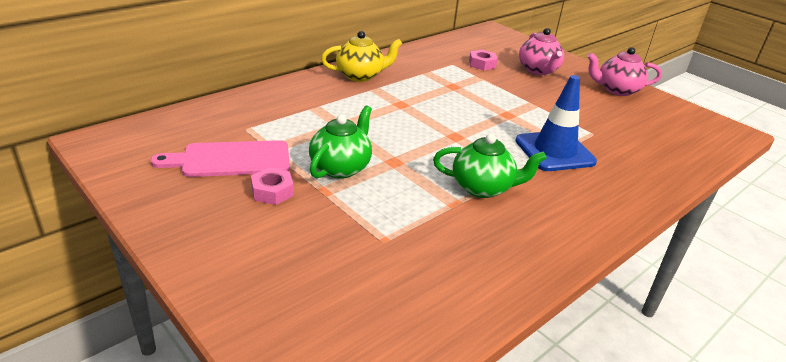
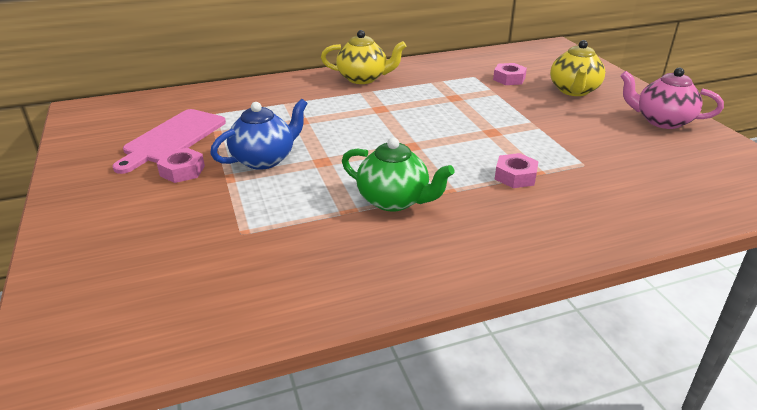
camera: 25 degrees right, 0 degrees up
pink cutting board [151,140,290,177] -> pink cutting board turned 75 degrees counterclockwise [112,109,226,174]
green teapot [309,105,372,179] -> blue teapot [210,99,308,170]
blue traffic cone [515,75,597,171] -> pink nut [495,153,539,188]
pink teapot [519,28,564,75] -> yellow teapot [550,40,605,96]

